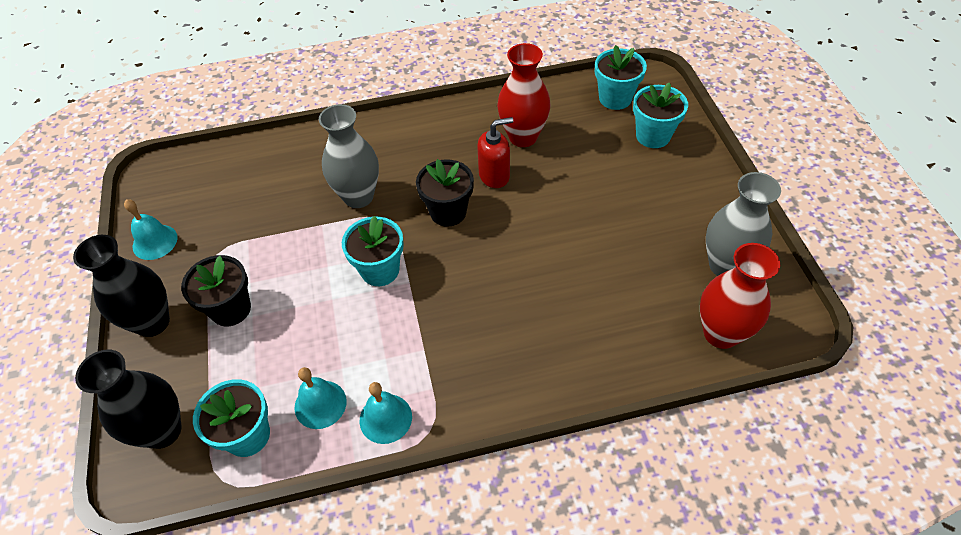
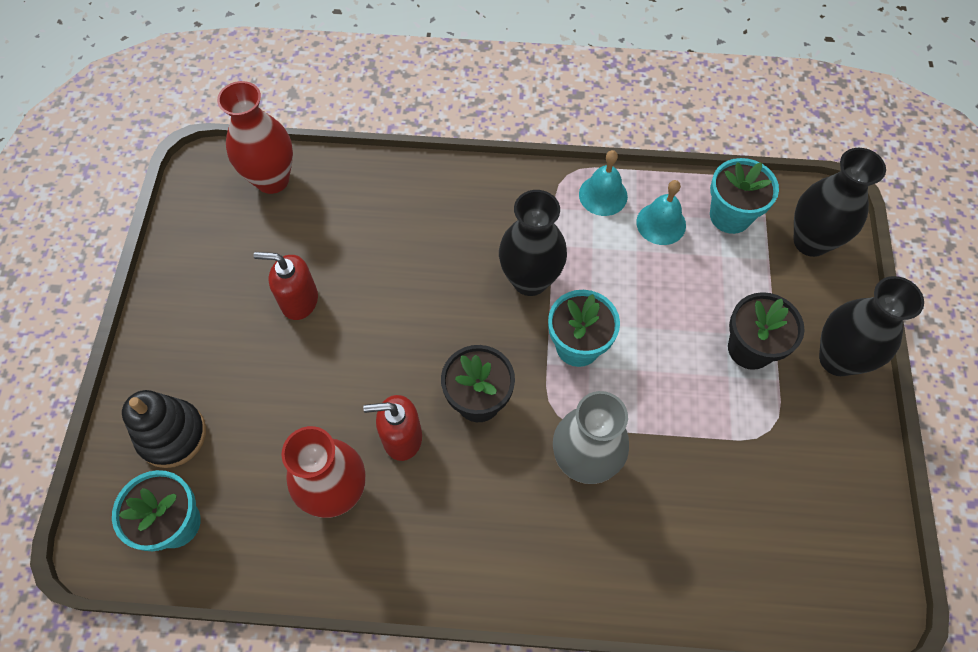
camera: 165 degrees left, 10 degrees up
turquoise bell [124,199,178,260] -> none
turquoise flower pot [633,82,688,148] -> black stacking toy [122,390,206,468]
grey vase [706,172,781,276] -> none
none -> red soap dispenser [253,252,318,320]
none -> black vase [499,190,567,296]

